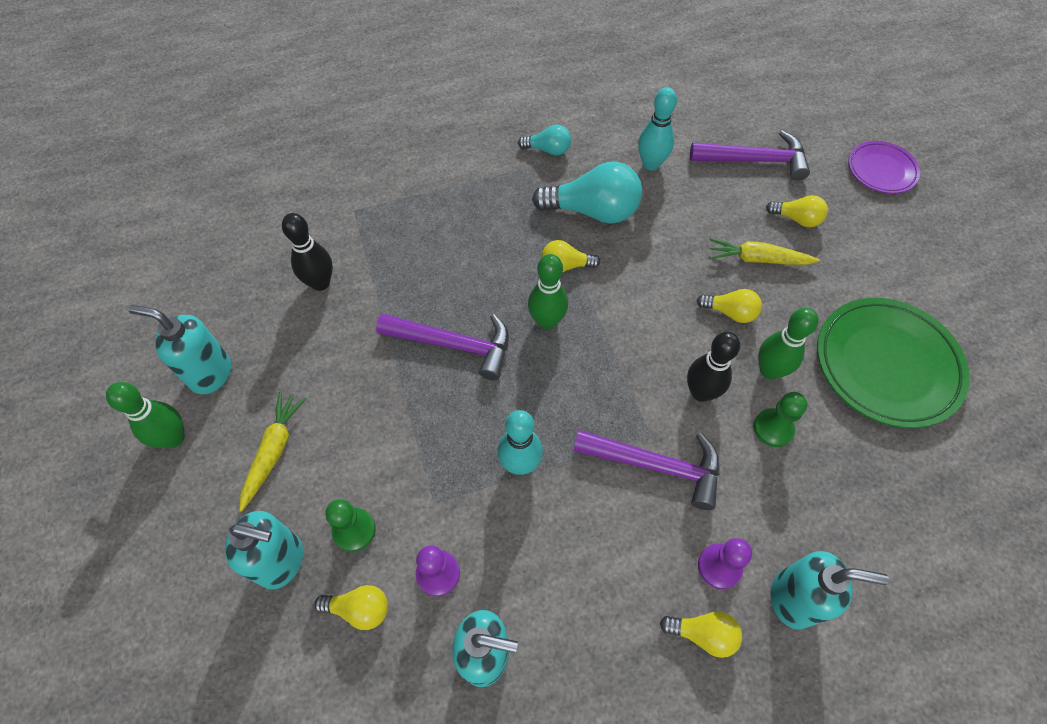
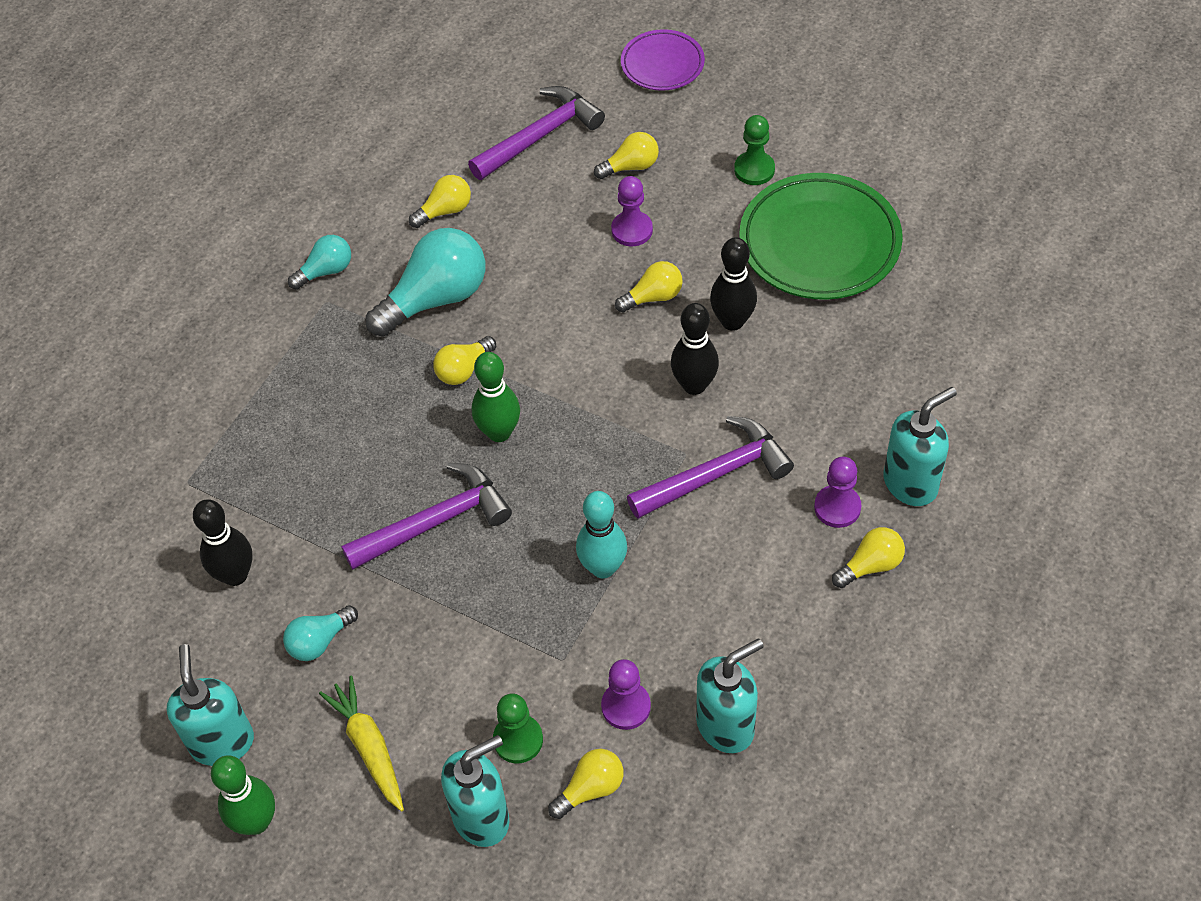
camera: 40 degrees left, 5 degrees down
turquoise soap dispenser [128,305,231,394] -> turquoise soap dispenser turned 105 degrees clockwise [167,644,254,766]
turquoise bowling pin [638,87,677,171] -> yellow light bulb [409,175,471,228]
yellow carrot [709,238,820,265] -> purple pawn [611,176,653,246]
green pawn [754,392,807,447] -> green pawn moved to [734,115,775,185]
green bowling pin [758,308,819,379] -> black bowling pin [710,237,757,331]
none -> turquoise light bulb [283,605,358,661]

